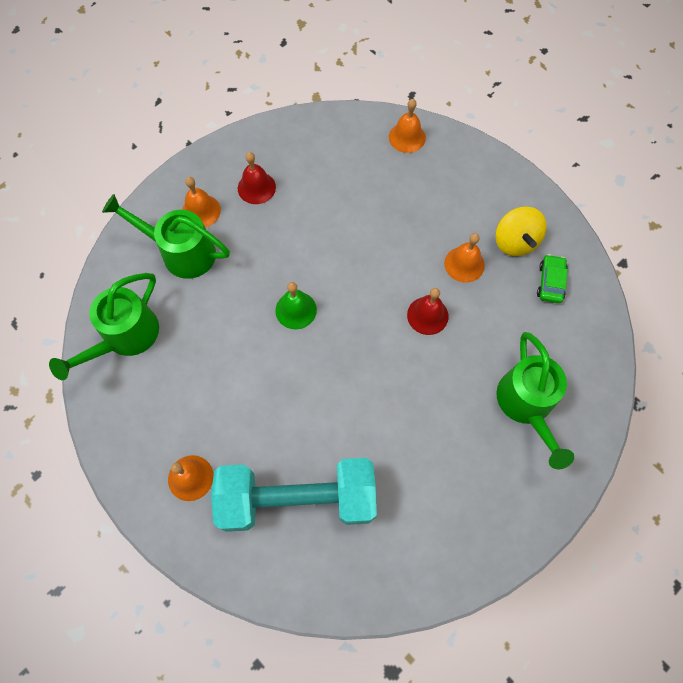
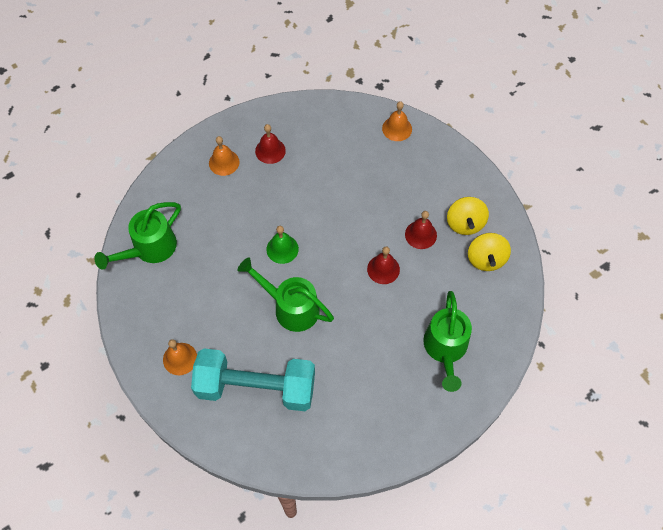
camera: 10 degrees right, 5 degrees down
green watering can [102,194,230,279] -> green watering can moved to [237,257,334,332]
orange bell [444,233,485,283] -> red bell [405,211,437,249]
green car [537,254,568,303] -> yellow spinning top [468,233,511,271]

